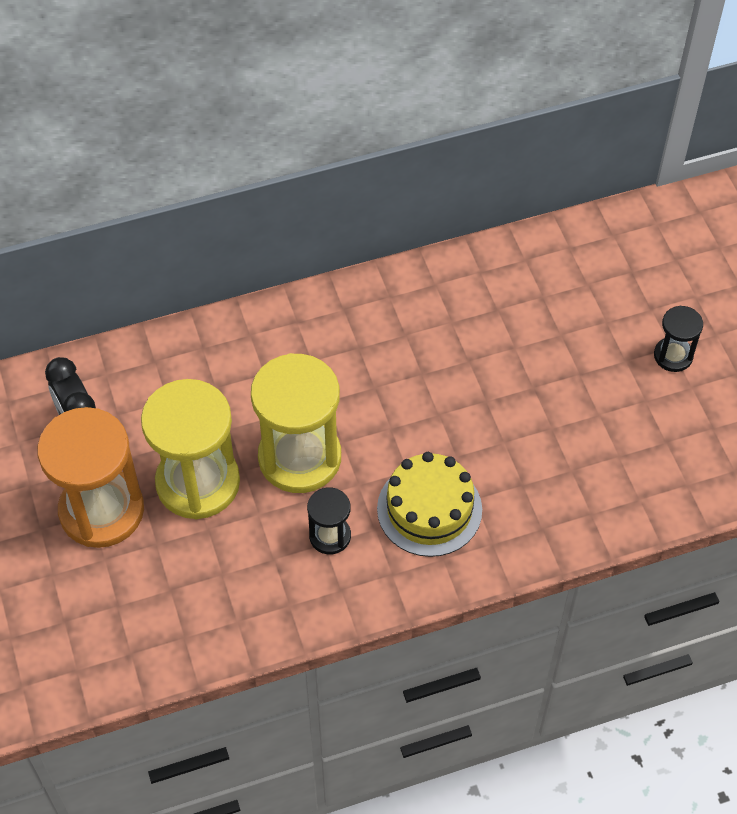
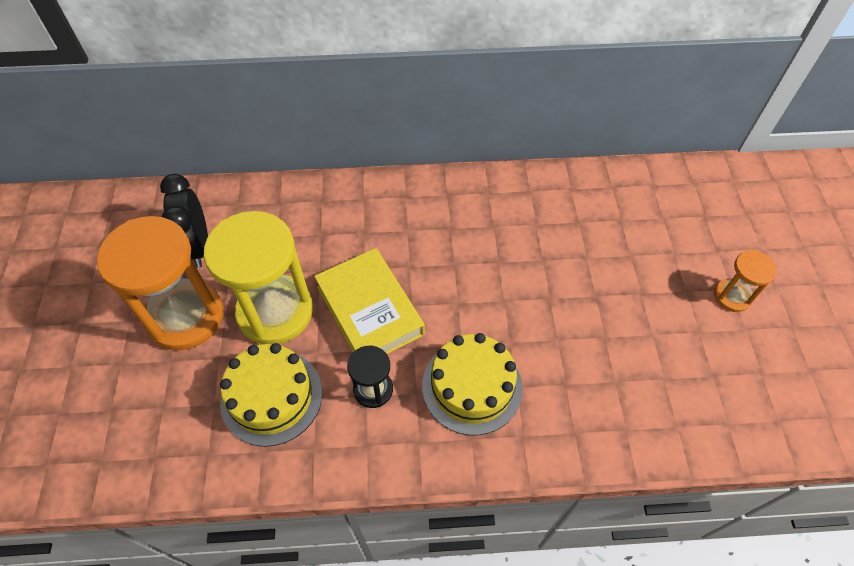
camera: 15 degrees right, 0 degrees up
yellow hourglass [251,353,341,493] -> yellow book [314,248,425,354]
black hourglass [654,306,703,372] -> orange hourglass [714,250,776,312]
none -> yellow cake [220,343,322,447]

